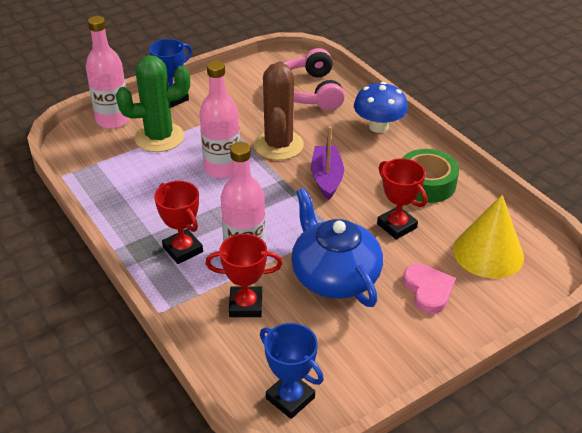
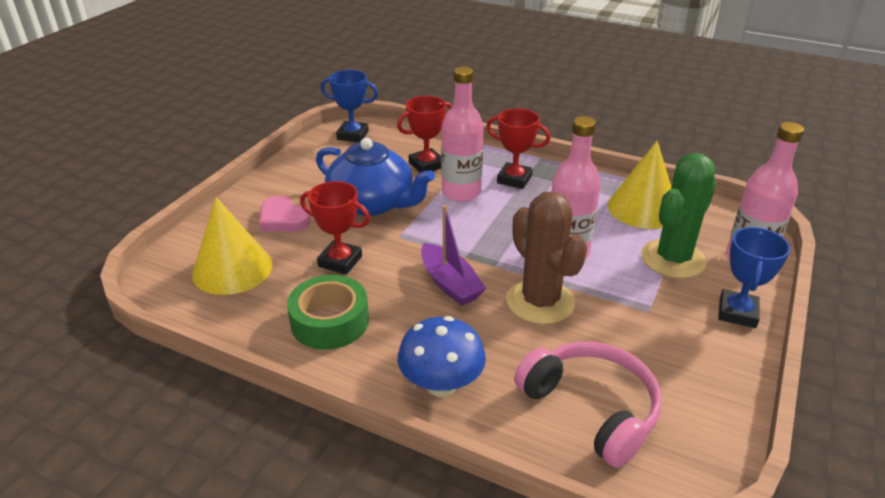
camera: 150 degrees right, 5 degrees down
none -> yellow cone [608,141,671,229]

